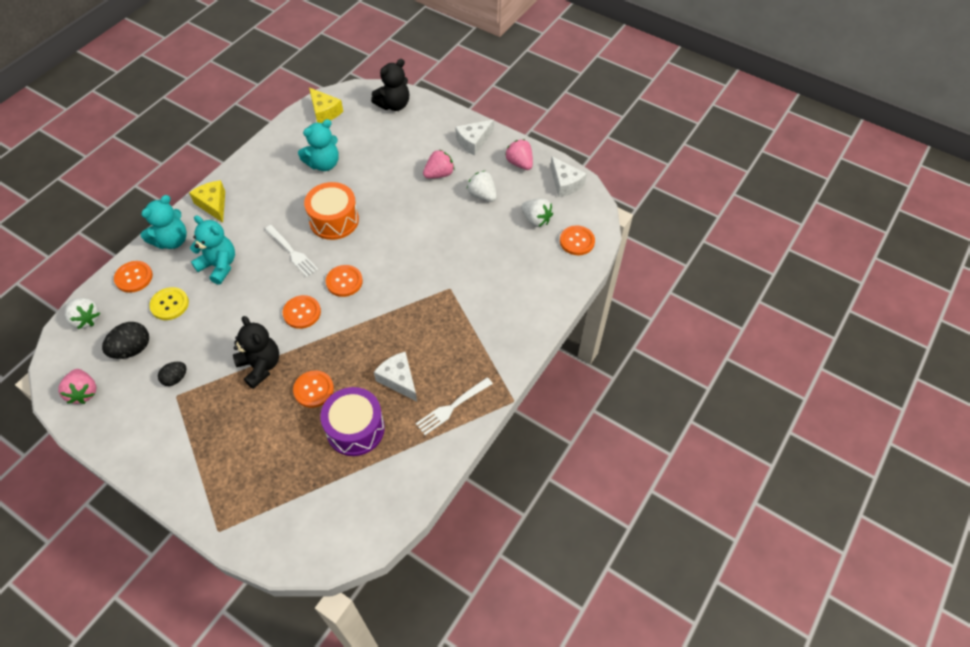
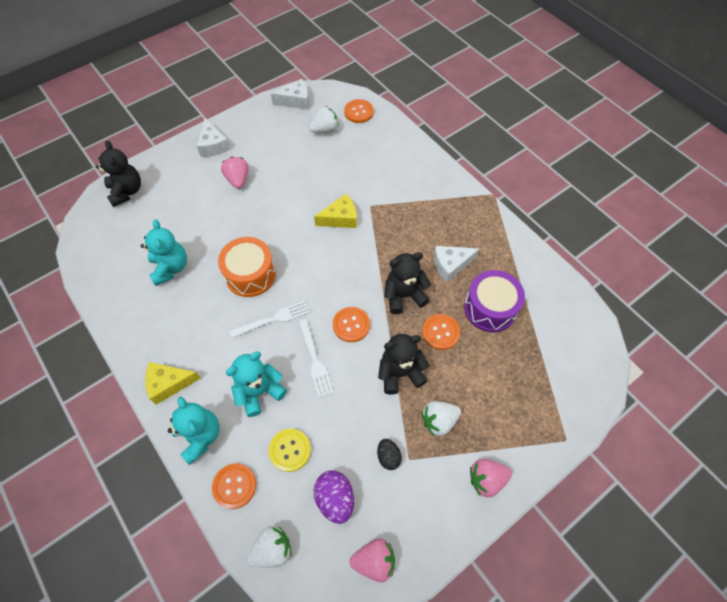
camera: 70 degrees left, 5 degrees up
black egg [102,322,149,359] -> purple egg [313,471,354,524]
yellow cheese [309,87,343,123] -> yellow cheese moved to [314,194,357,228]
orange button [326,265,363,297] -> none
white fork [416,377,493,435] -> white fork moved to [298,319,334,398]
white strawberry [467,170,497,202] -> white strawberry moved to [422,401,461,436]
pink strawberry [505,139,533,170] -> pink strawberry moved to [470,459,512,497]
none -> black teddy bear [384,252,431,314]

